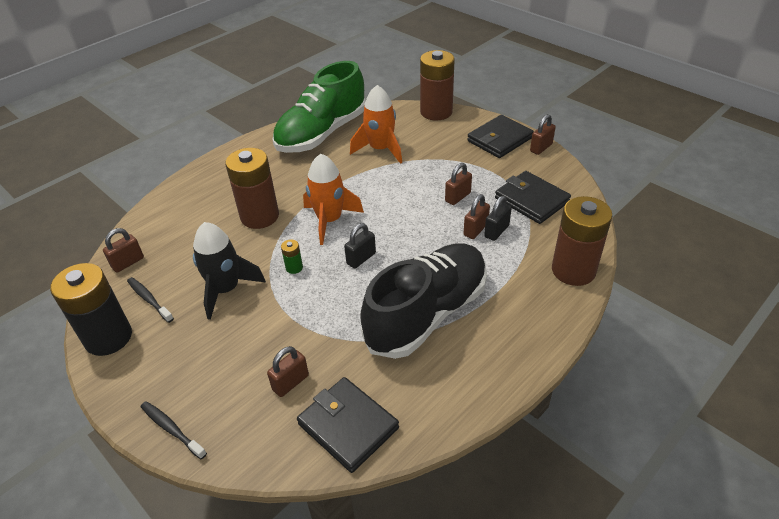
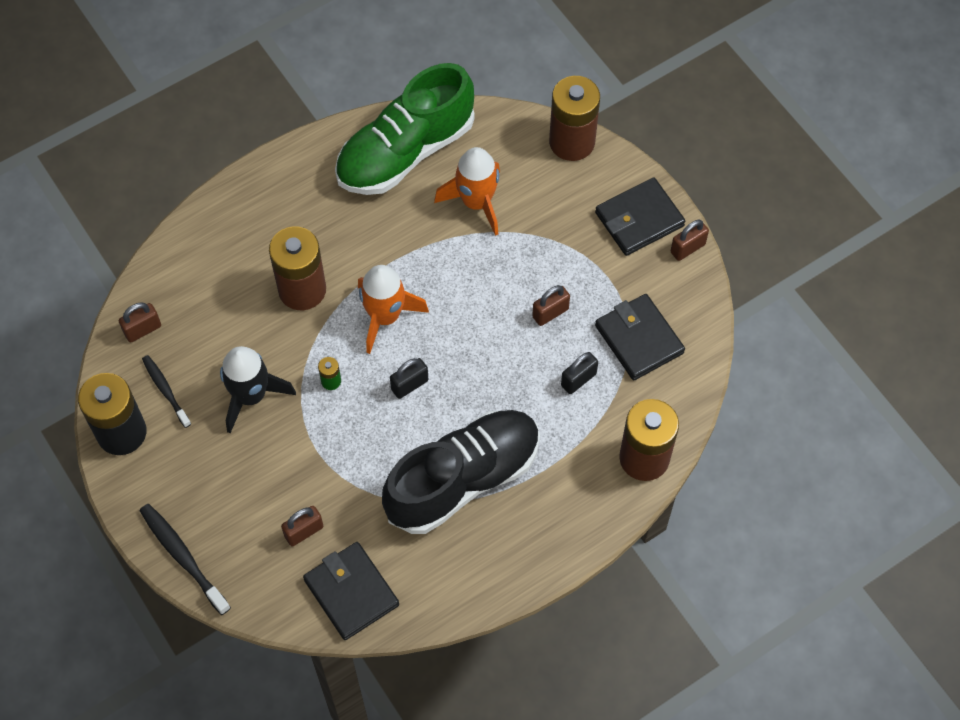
camera: 10 degrees right, 20 degrees up
black toothbrush [141,401,207,459] -> black toothbrush [140,504,231,615], size x1.51
brown padlock [464,194,490,239] -> none

